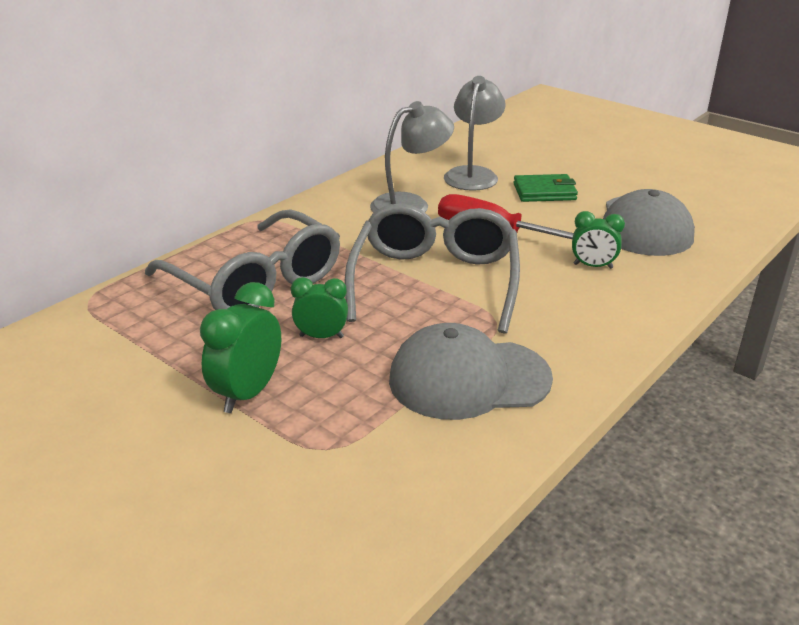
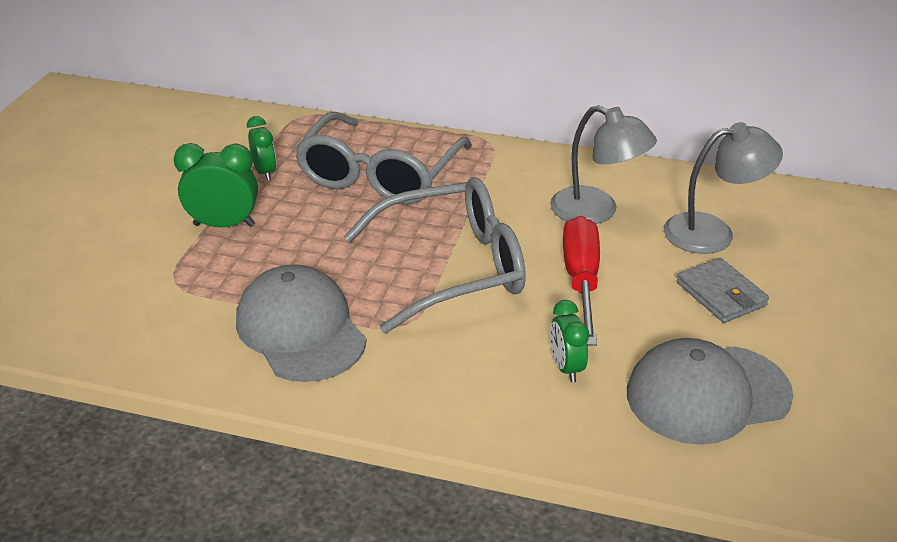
camera: 65 degrees right, 5 degrees up
green clock [291,277,348,338] -> green clock moved to [247,116,276,181]
green wallet [513,174,578,202] -> grey wallet [677,258,769,323]

